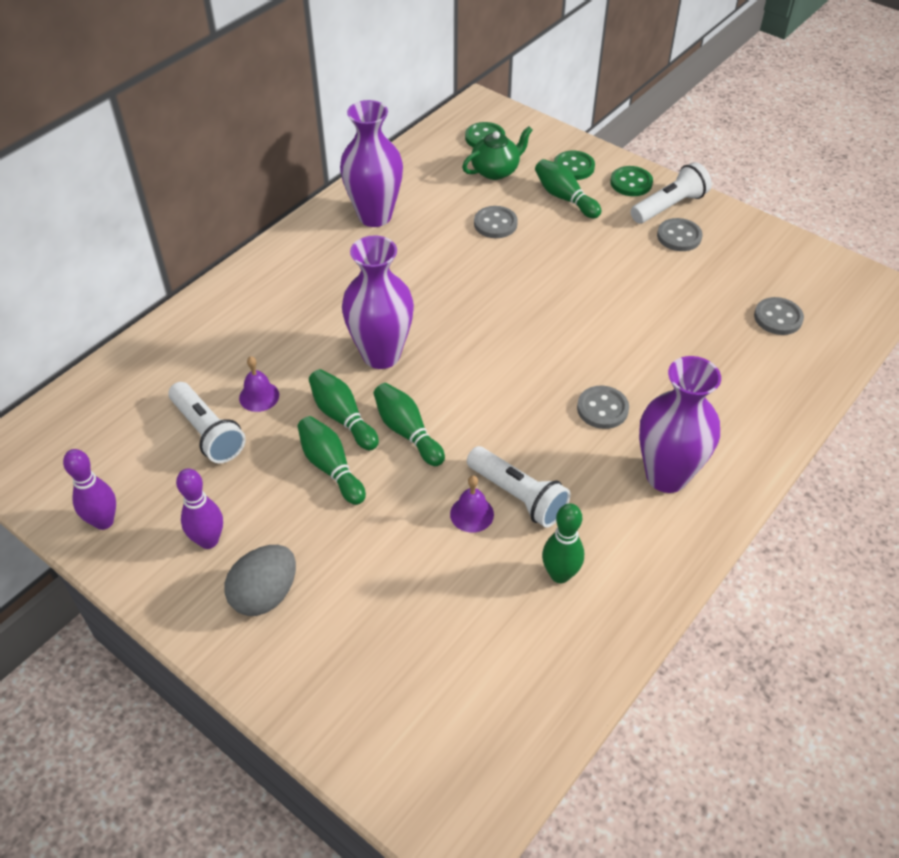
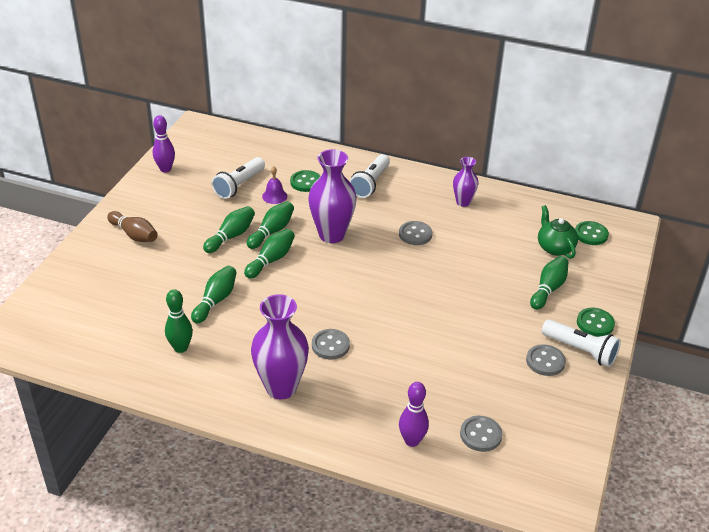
camera: 70 degrees right, 10 degrees down
purple bowling pin [176,468,223,549] -> purple bowling pin moved to [399,382,429,447]
grey egg [224,545,296,616] -> brown bowling pin [107,211,158,242]
purple vase [340,100,403,227] -> purple vase [453,157,479,207], size x0.56
purple bell [450,476,494,533] -> green bowling pin [191,266,237,323]
green teapot [462,126,533,180] -> green teapot turned 150 degrees counterclockwise [538,205,578,259]
white flashlight [467,446,571,528] -> white flashlight moved to [349,154,390,198]
grey button [474,206,518,238] -> grey button moved to [399,221,432,245]
green button [554,151,595,180] -> green button moved to [290,170,321,192]

